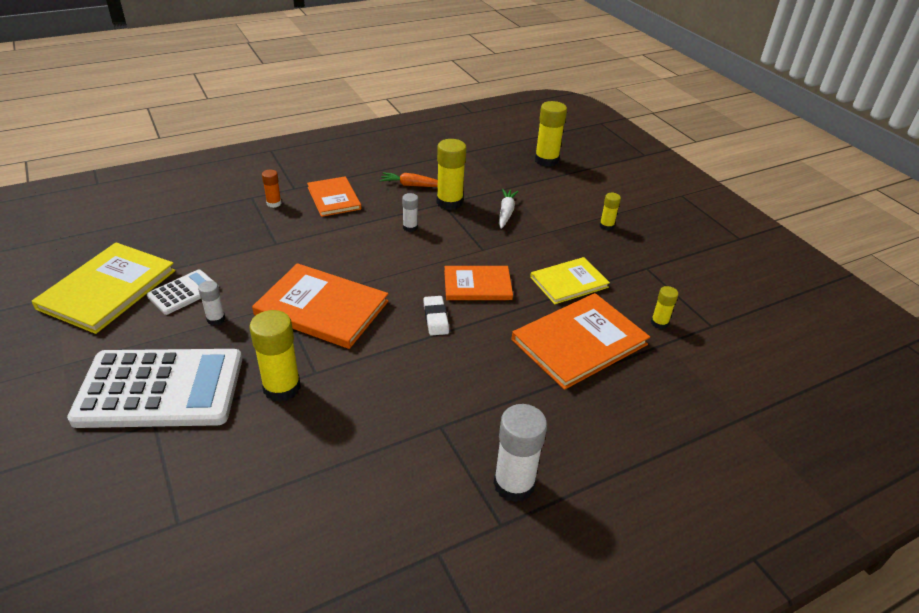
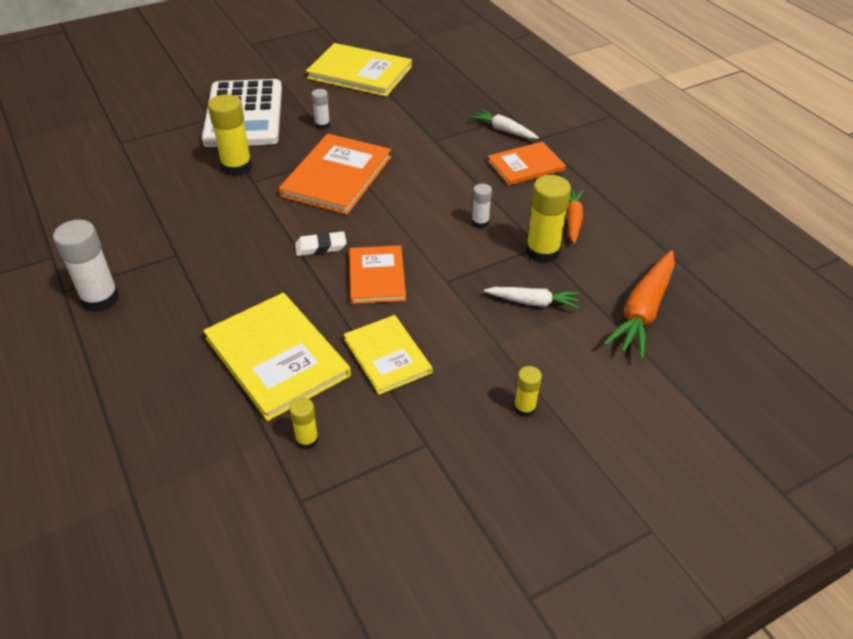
camera: 90 degrees right, 5 degrees up
white calculator [147,269,219,315] -> none
orange glue stick [262,170,281,208] -> white carrot [471,109,539,139]
orange book [511,293,650,390] -> yellow book [203,293,351,421]
yellow glue stick [535,101,567,167] -> none
none -> orange carrot [603,250,675,359]

